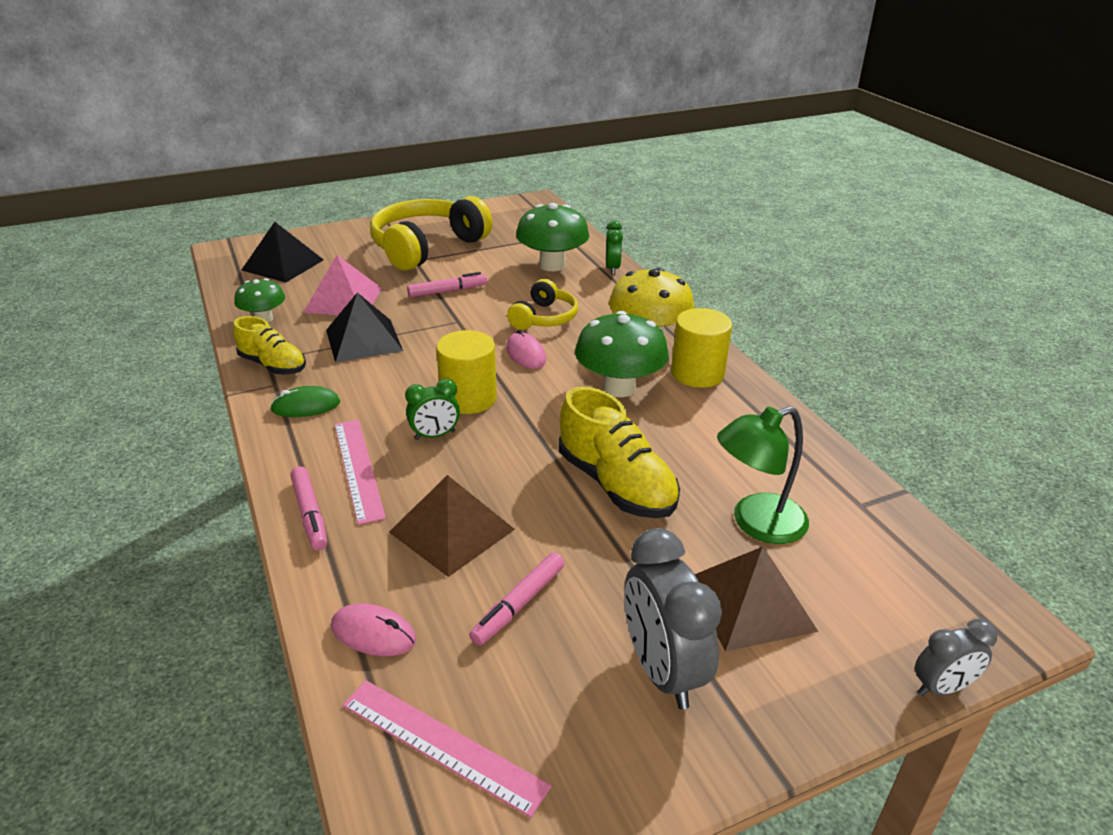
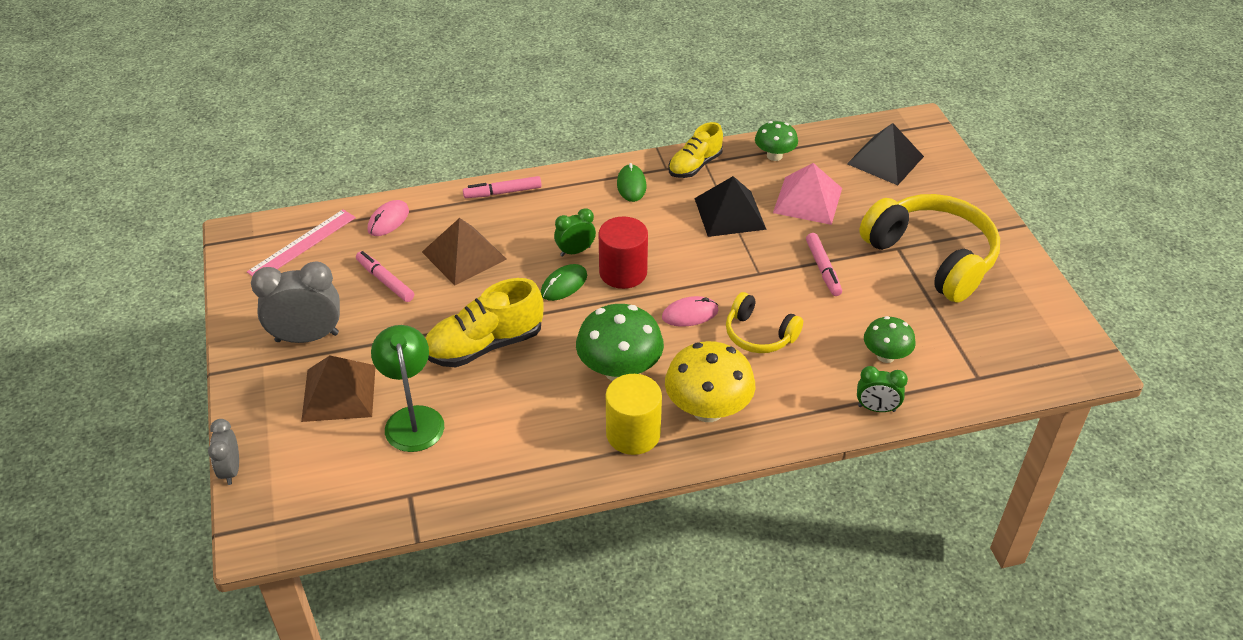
camera: 100 degrees right, 10 degrees up
pink ruler [334,419,386,525] -> none
green clock [405,379,460,440] -> green clock turned 75 degrees clockwise [554,208,596,257]
yellow cylinder [436,330,497,414] -> red cylinder [599,216,648,289]
green mushroom [516,203,590,271] -> green mushroom [864,316,916,363], size x0.60
none -> green mouse [541,264,587,301]

